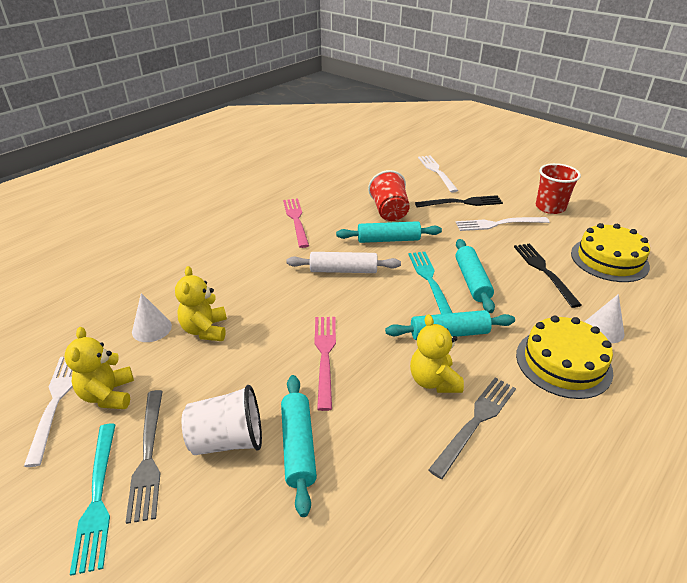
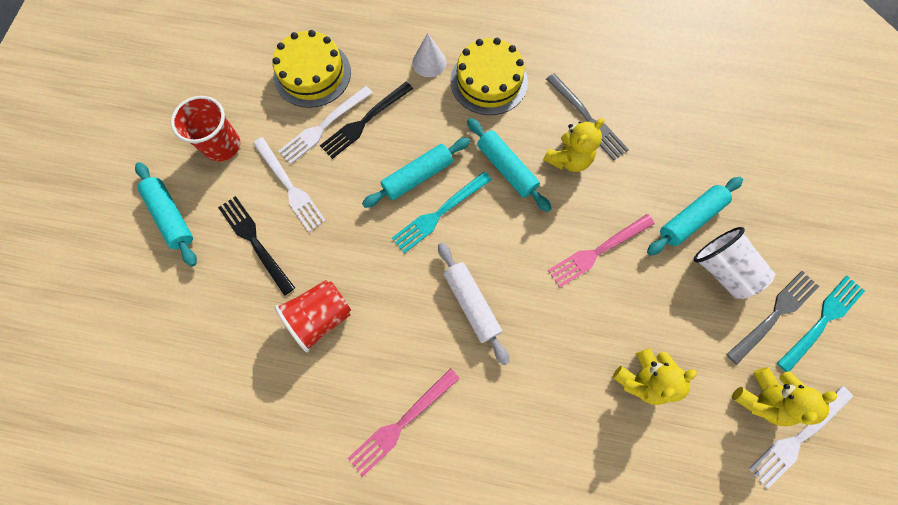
camera: 120 degrees left, 35 degrees up
white cone [132,293,172,342] -> none
turquoise rolling pin [336,221,442,243] -> turquoise rolling pin moved to [135,162,197,267]
white fork [418,155,458,192] -> white fork moved to [278,86,373,164]
grey fork [428,378,516,479] -> grey fork turned 135 degrees counterclockwise [546,73,629,161]

